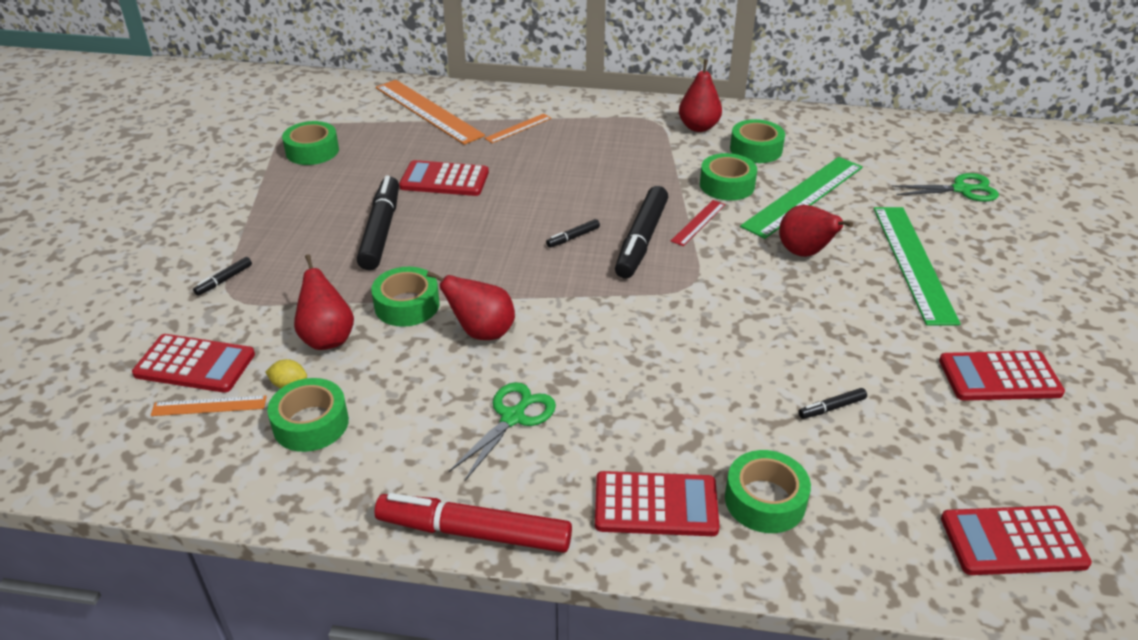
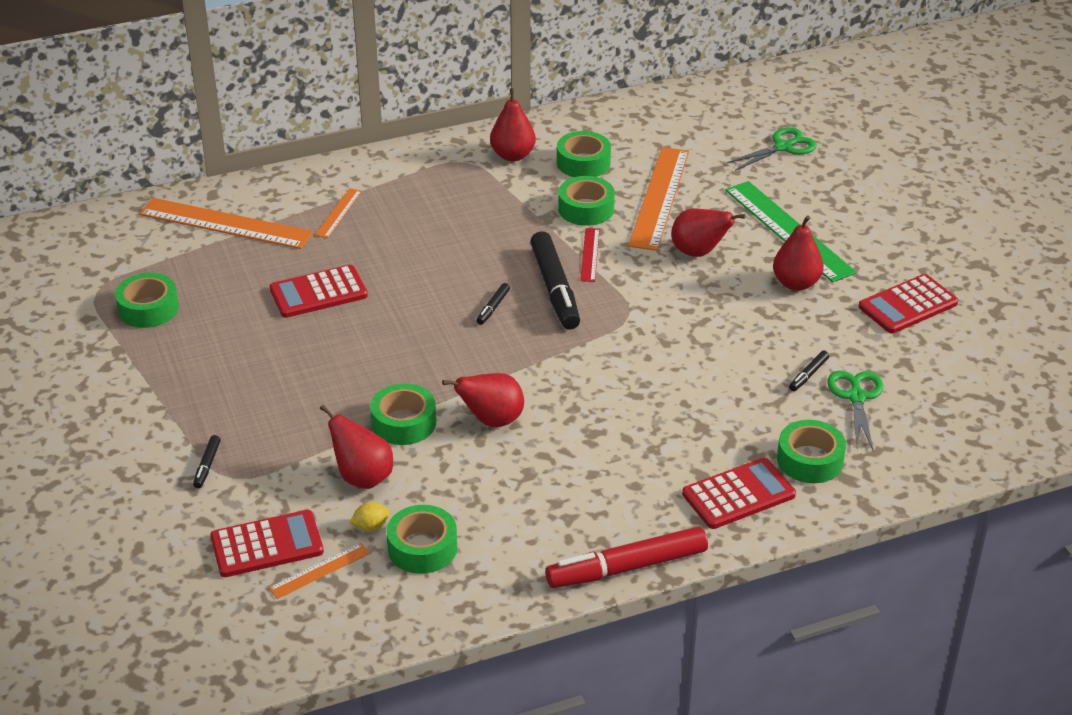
camera: 30 degrees left, 0 degrees up
black marker [357,176,399,270] -> none
green scissors [449,382,556,482] -> green scissors moved to [827,371,883,451]
green ruler [740,157,863,239] -> orange ruler [628,147,689,251]
red calculator [941,506,1092,575] -> none
none -> red pear [773,215,824,291]

